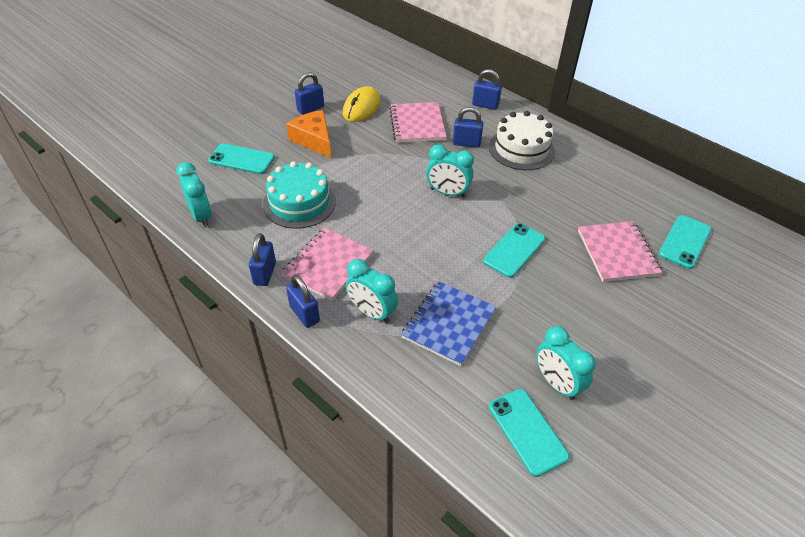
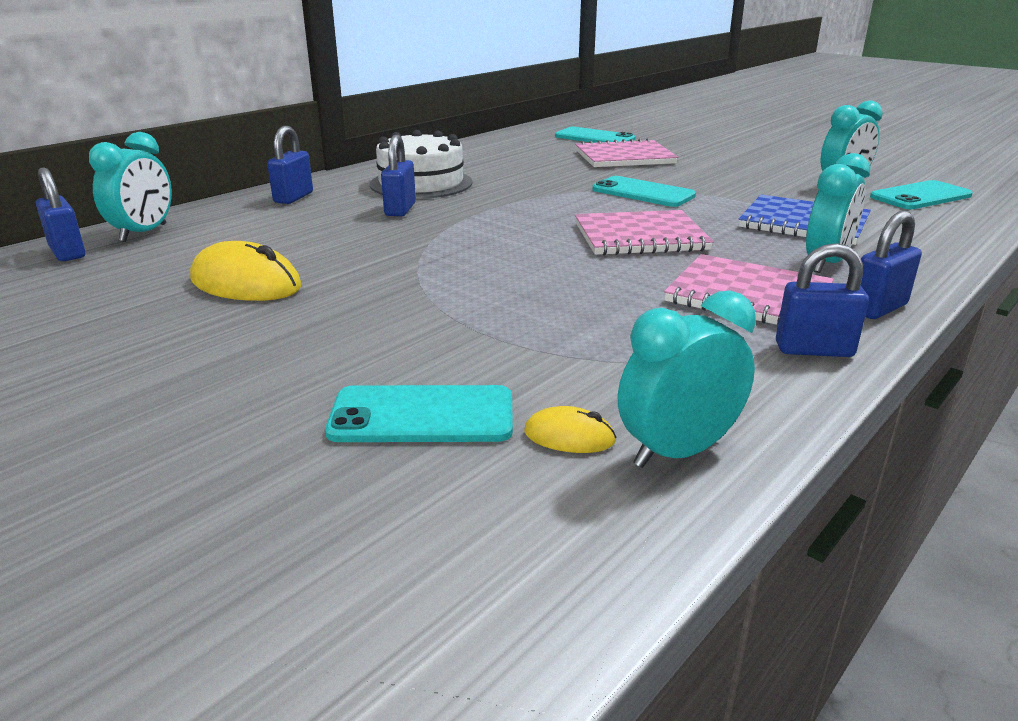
camera: 90 degrees left, 20 degrees down
turquoise phone [208,143,275,174] -> turquoise phone turned 75 degrees clockwise [325,385,513,442]
turquoise cake [263,161,336,229] -> none
orange cheese [286,110,331,158] -> none
blue padlock [295,72,324,115] -> blue padlock moved to [36,167,85,261]
pink notebook [389,102,446,143] -> pink notebook moved to [575,210,714,256]
turquoise clock [426,144,474,197] -> turquoise clock moved to [89,132,172,242]
none -> yellow mouse [524,406,617,453]

